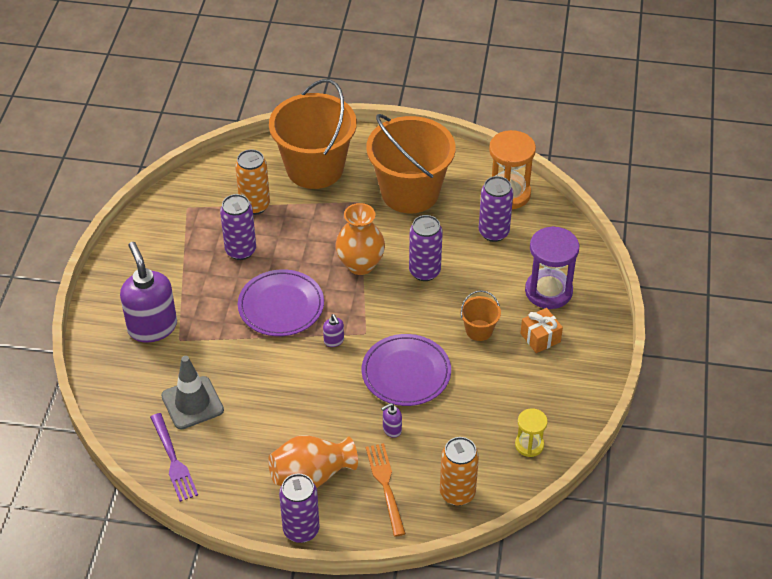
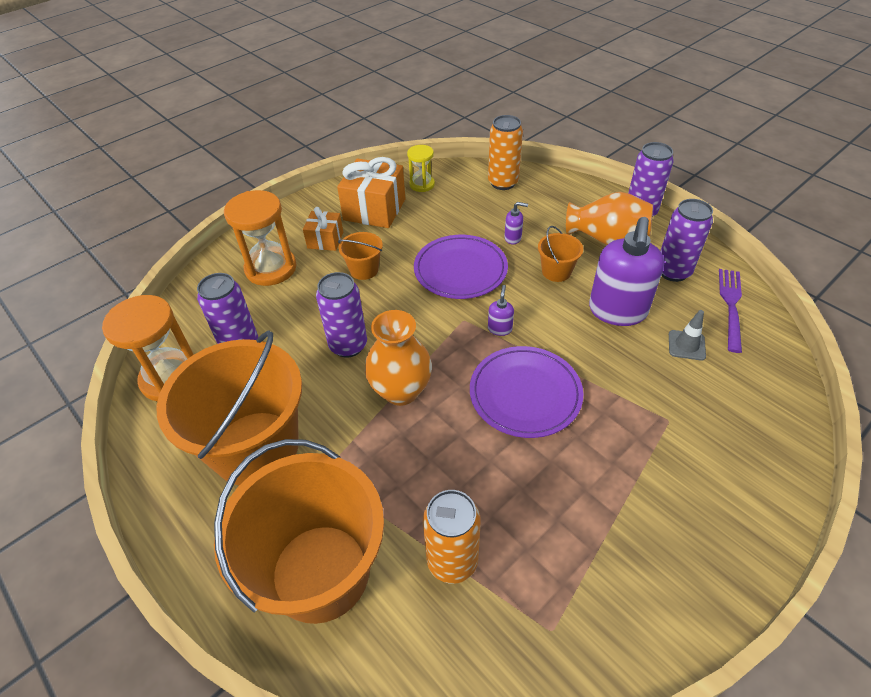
camera: 140 degrees left, 0 degrees up
purple soap dispenser [120,242,177,343] -> purple soap dispenser moved to [589,217,664,326]
grey traffic cone [161,356,224,430] -> grey traffic cone [669,310,706,361], size x0.58
purple can [220,194,256,260] -> purple can moved to [660,199,713,282]
orange fork [366,443,406,537] -> none
purple hourglass [525,226,579,309] -> orange hourglass [224,190,297,286]
none -> orange gift [337,157,405,228]
none -> orange bucket [538,226,583,282]

